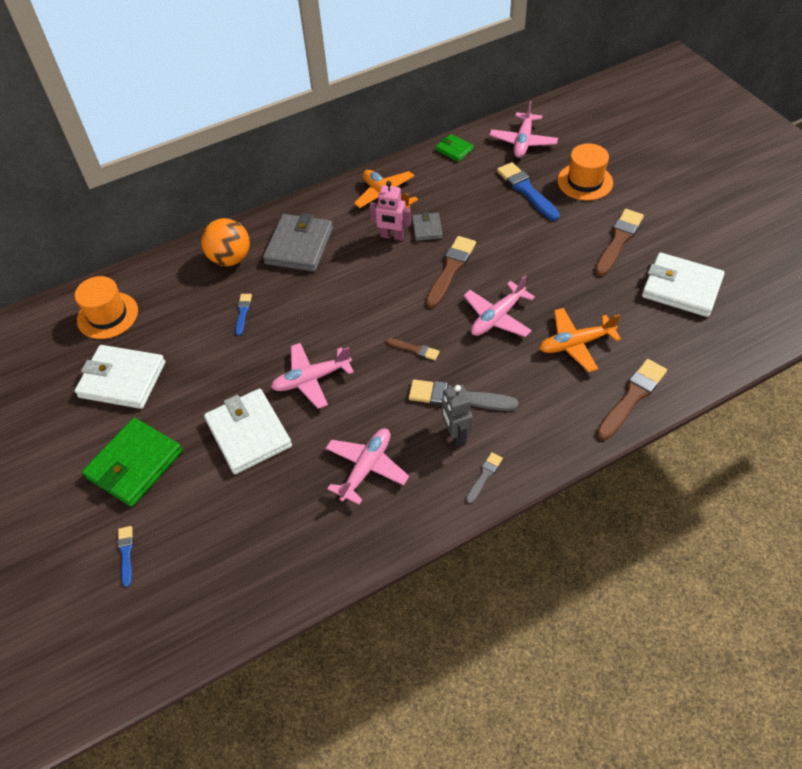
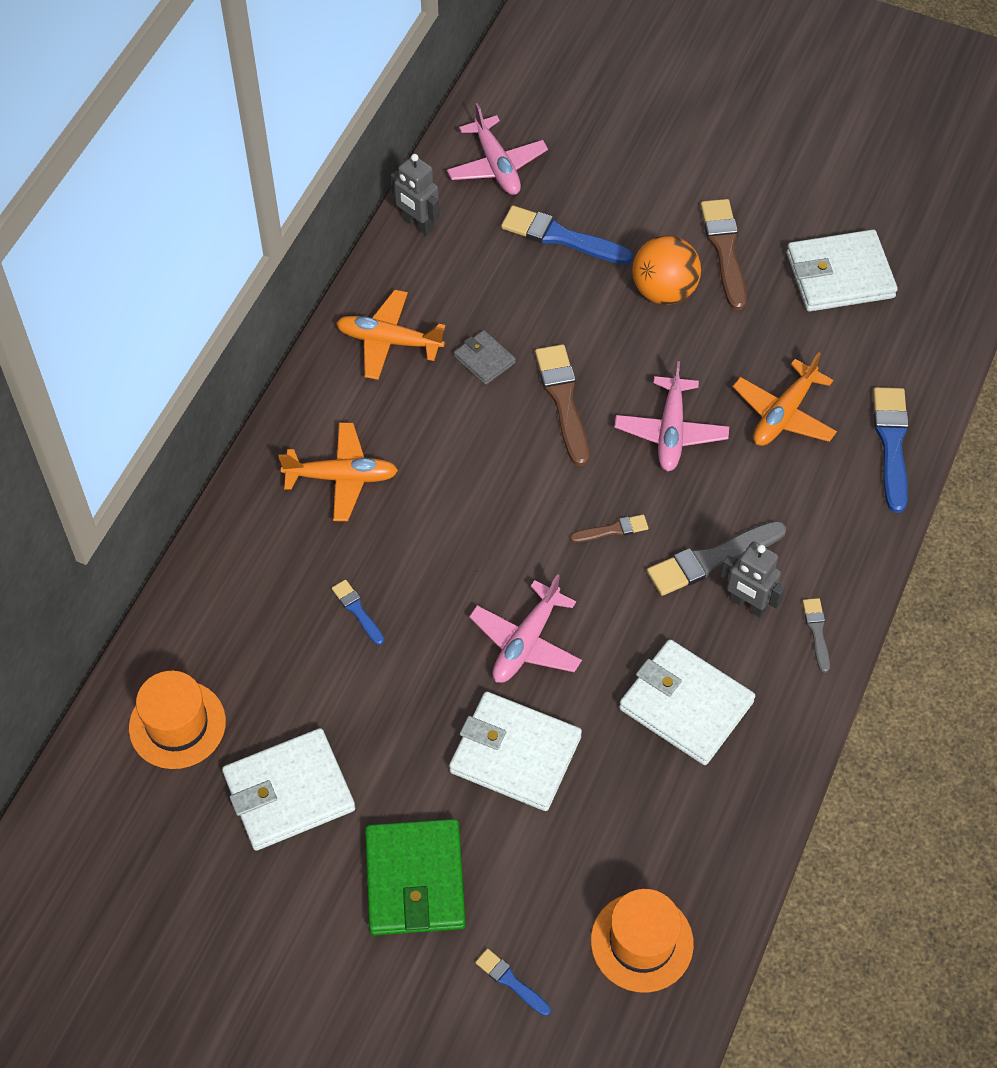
camera: 40 degrees left, 5 degrees up
orange ball [201,218,250,266] -> orange ball moved to [632,235,701,305]
grey wallet [263,213,333,272] -> orange plane [278,423,398,521]
pink plane [325,429,409,505] -> white wallet [619,639,755,765]
pink robot [369,181,411,241] -> none
green wallet [435,134,474,162] -> grey robot [391,154,440,235]
orange hat [557,143,613,201] -> orange hat moved to [591,889,694,993]
brown brush [597,359,667,440] -> blue brush [873,387,909,513]

